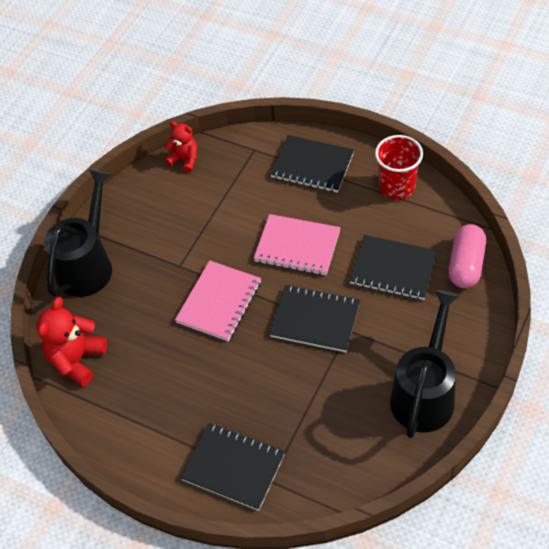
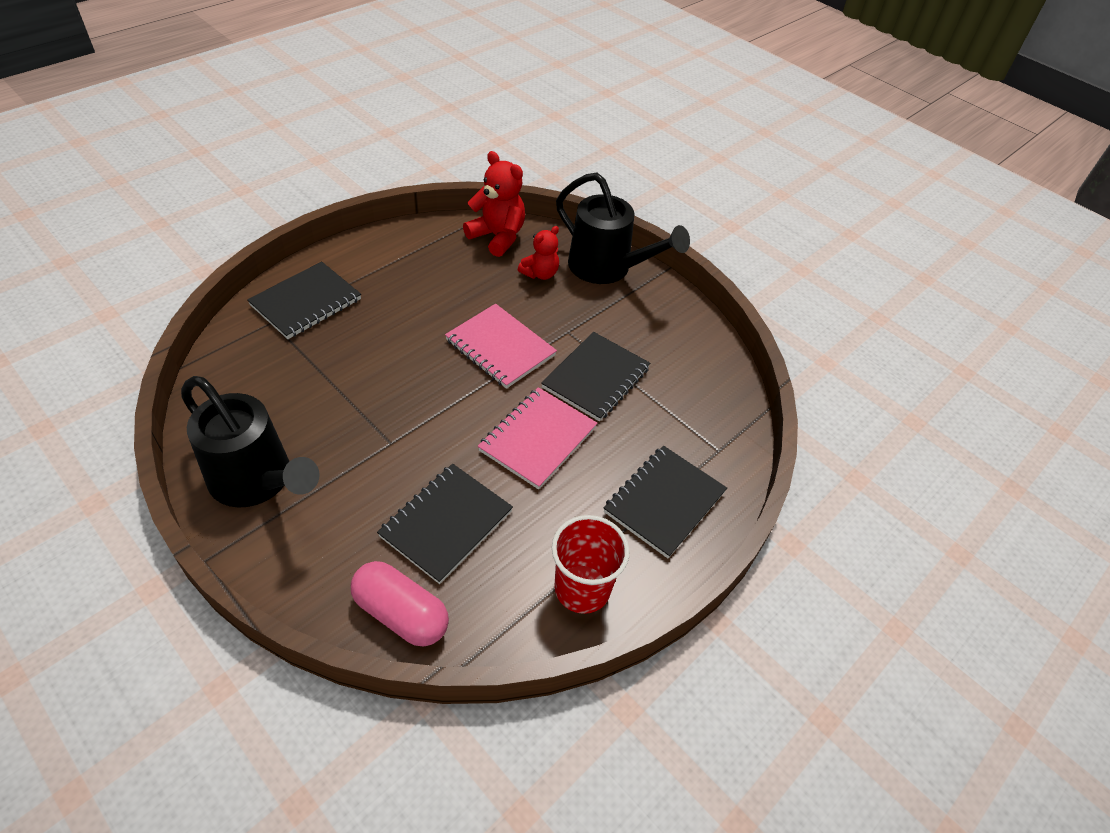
camera: 100 degrees right, 5 degrees down
red teddy bear [164,121,197,173] -> red teddy bear moved to [518,226,559,280]
black notebook [270,285,360,352] -> black notebook moved to [541,332,650,421]

